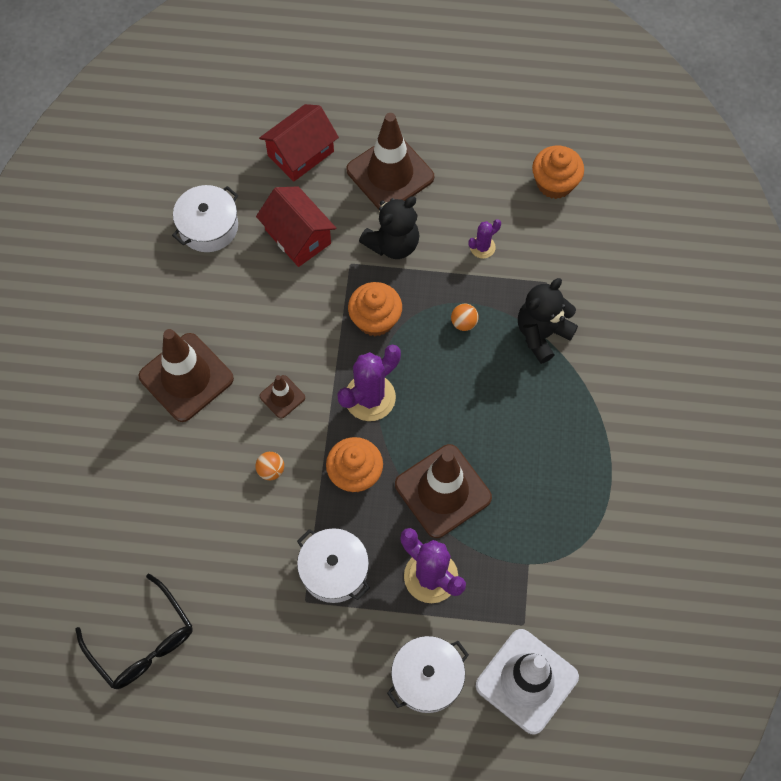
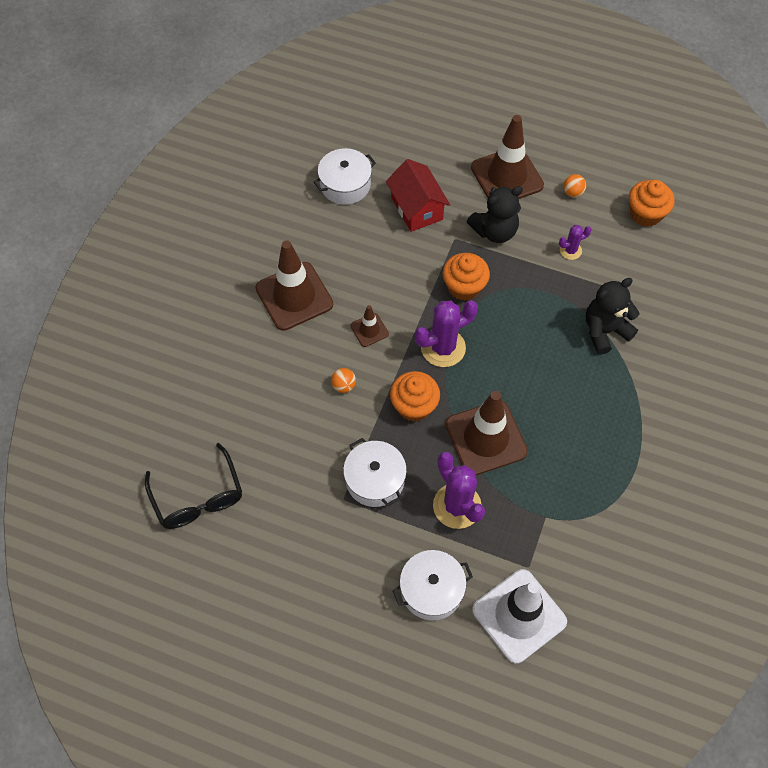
camera: 15 degrees right, 5 degrees down
red house [259,104,339,182] -> none
orange ball [451,304,479,331] -> orange ball moved to [563,174,586,197]

